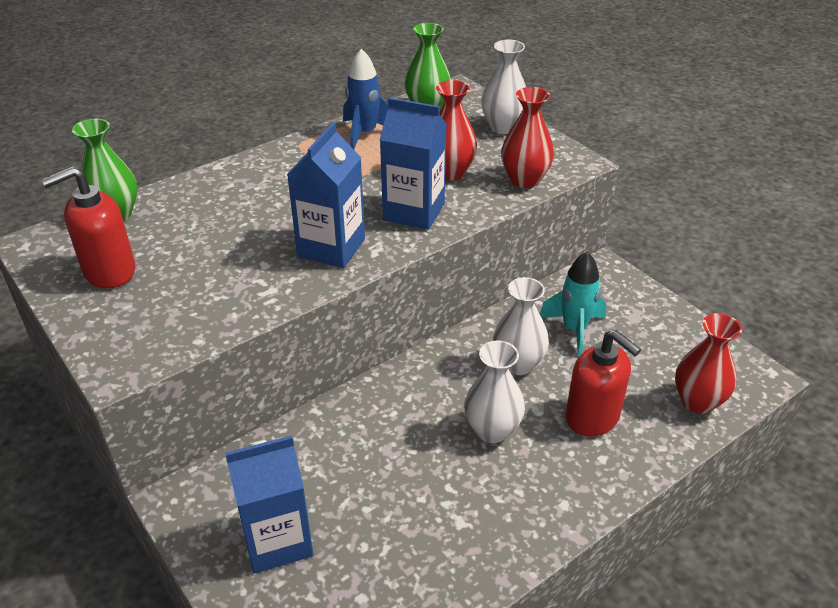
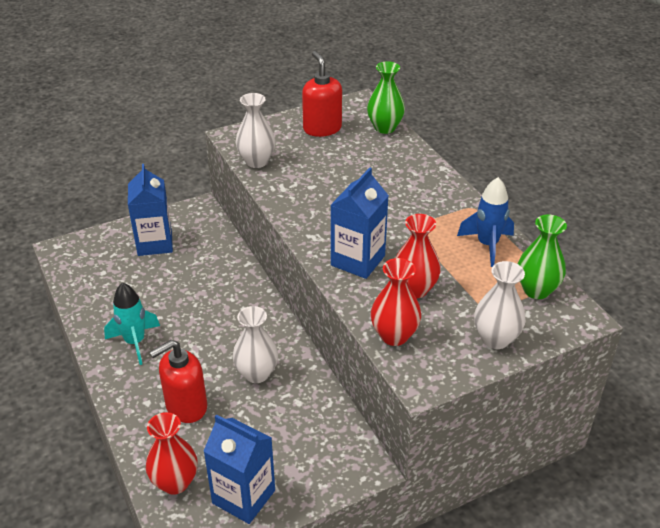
camera: 100 degrees right, 0 degrees up
blue carton [287,122,365,268] -> blue carton moved to [203,414,275,524]
white vase [464,340,525,443] -> white vase moved to [235,93,275,168]
turquoise rocket [540,251,606,357] -> turquoise rocket moved to [104,282,160,365]

